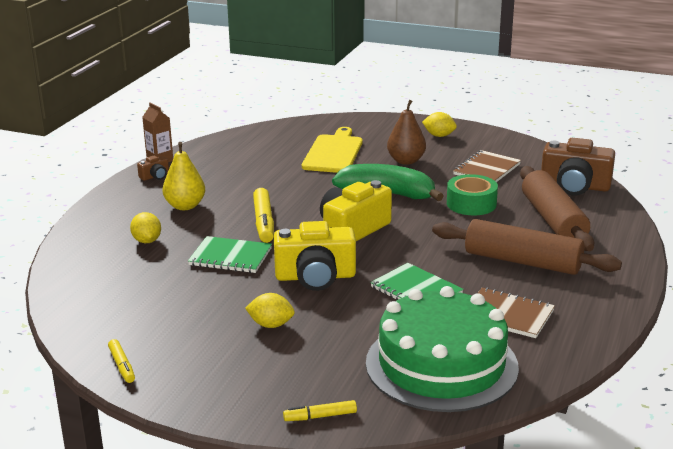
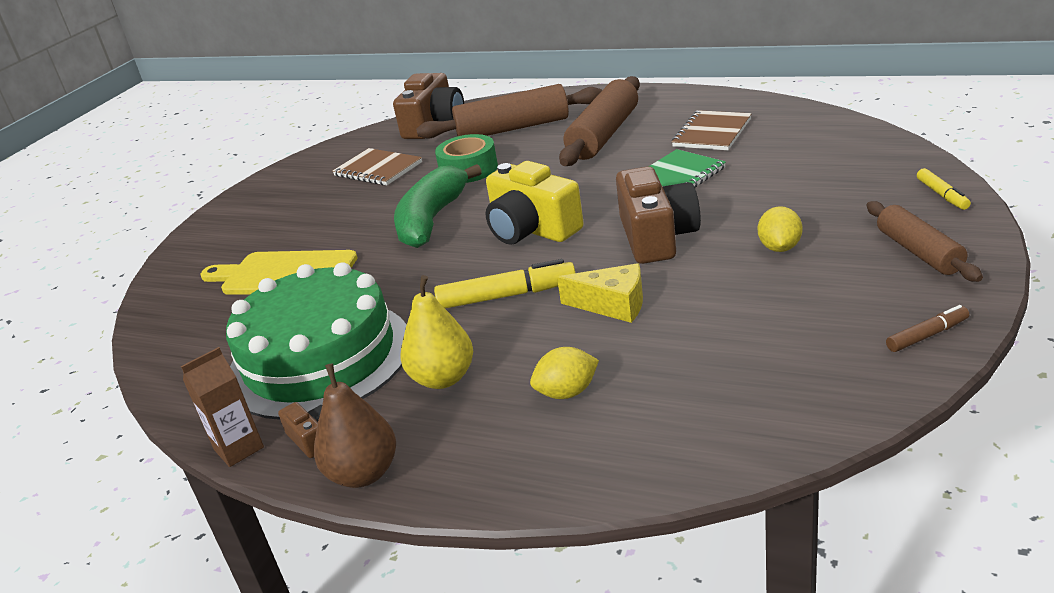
camera: 85 degrees left, 5 degrees up
yellow marker [108,339,135,383] -> brown marker [886,305,969,352]
green notebook [188,236,272,273] -> yellow cheese [557,263,643,323]
yellow camera [274,221,356,291] -> brown camera [616,166,701,264]
green cake [366,286,519,412] -> green cake moved to [226,262,407,420]
brown pear [387,100,426,165] -> brown pear moved to [314,363,396,488]
yellow lemon [422,112,457,137] -> none
none -> brown rolling pin [867,201,983,282]

